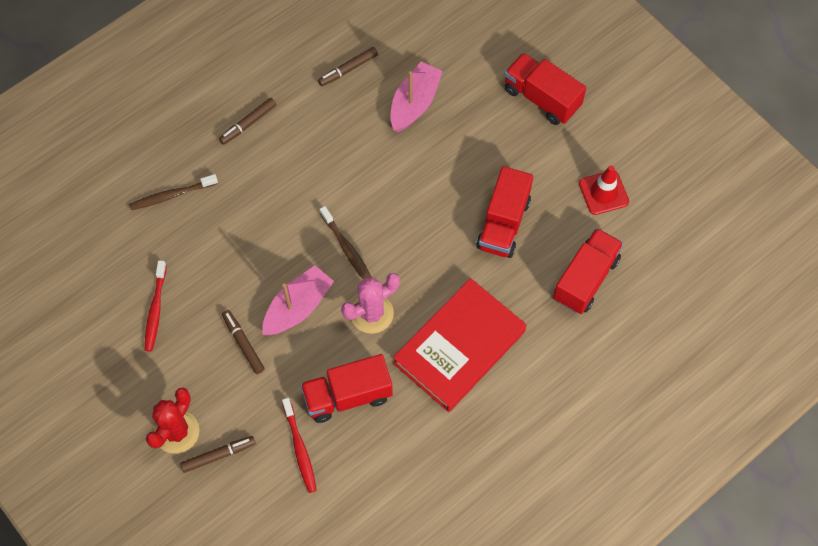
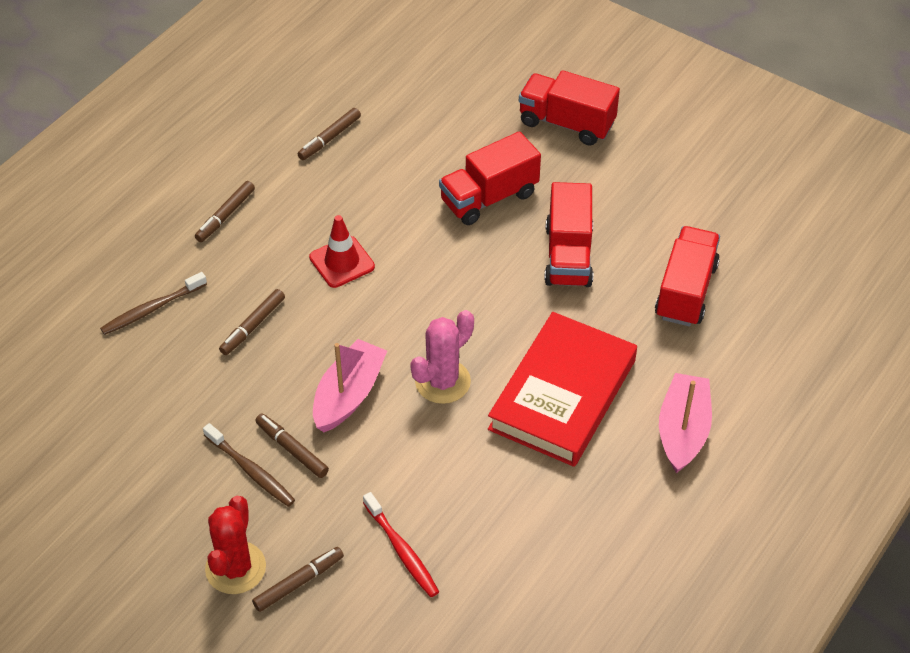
camera: 15 degrees left, 15 degrees down
red toothbrush [145,260,167,351] -> none
red truck [300,354,393,423] -> red truck moved to [439,131,541,225]
brown toothbrush [320,206,371,279] -> brown toothbrush moved to [203,423,295,507]
pink boat [390,62,443,132] -> pink boat moved to [659,373,712,473]
red traffic cone [579,165,629,215] -> red traffic cone moved to [309,215,375,288]
none -> brown marker [219,289,285,355]

